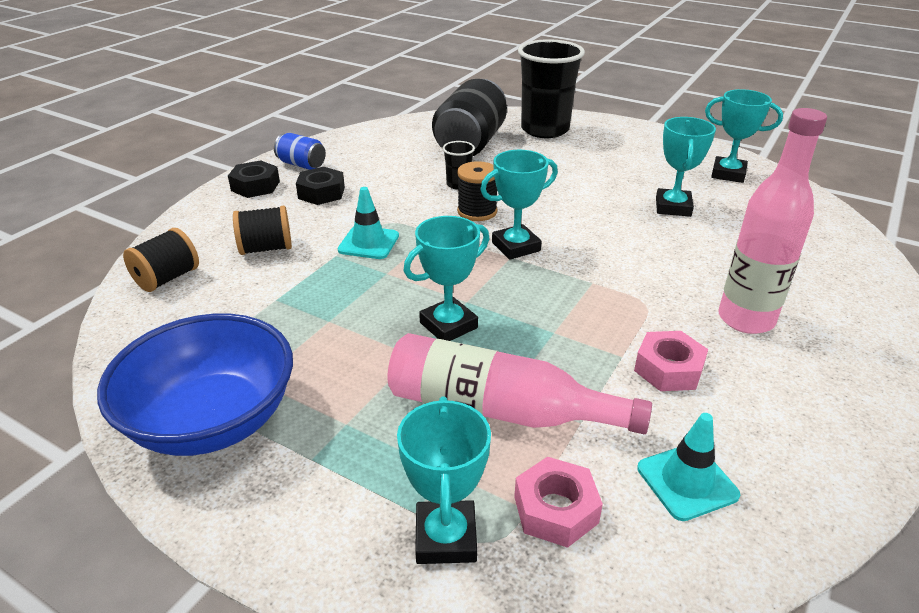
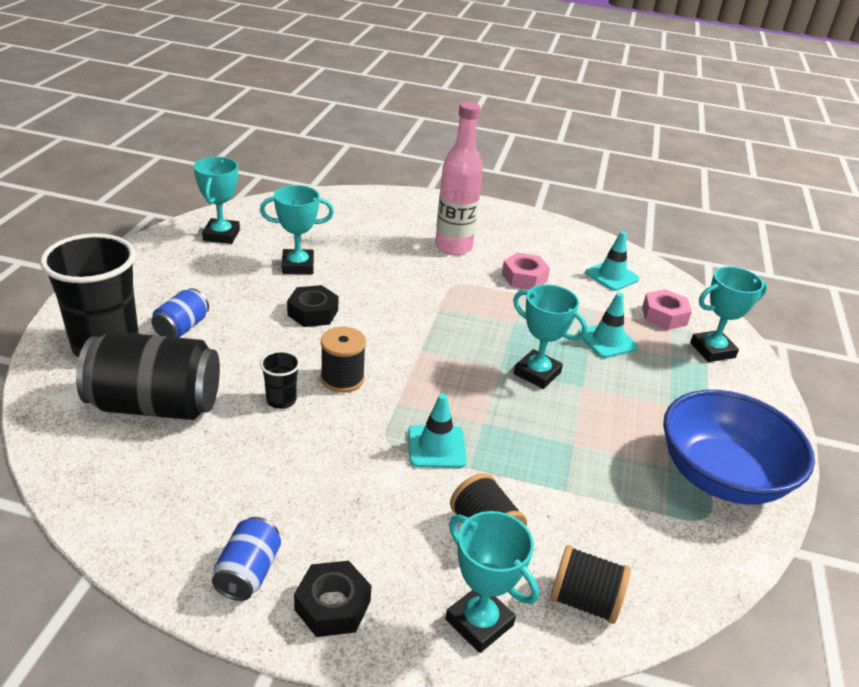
camera: 110 degrees left, 0 degrees up
black nut [296,167,345,205] -> black nut moved to [287,285,339,327]
pink bottle [387,333,652,434] -> turquoise traffic cone [578,293,638,358]
turquoise trophy [480,150,558,260] -> turquoise trophy moved to [446,511,539,653]
none -> blue can [151,288,209,338]

